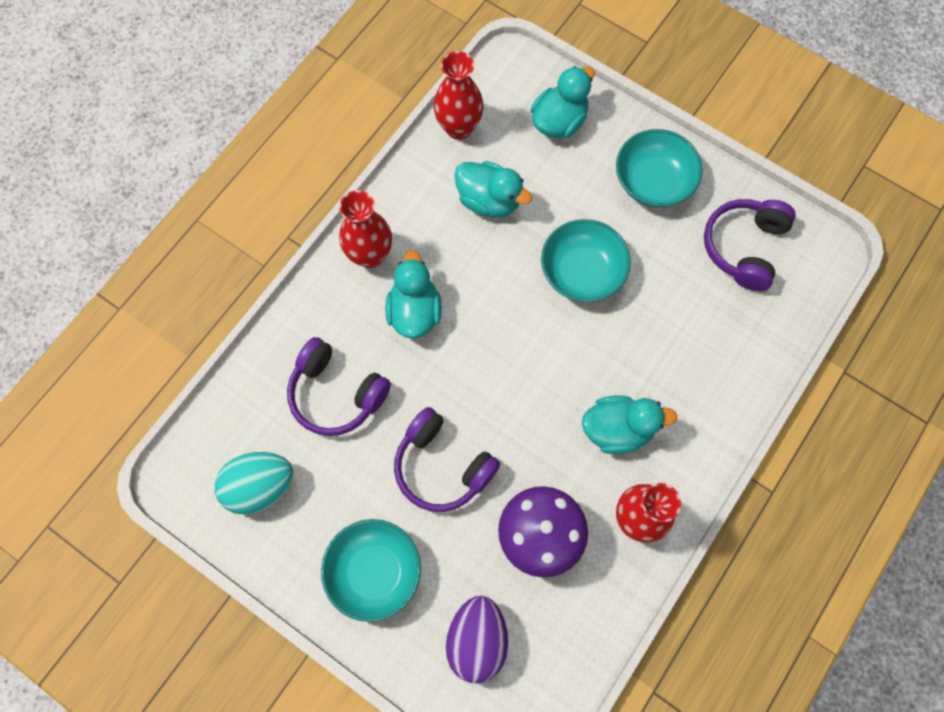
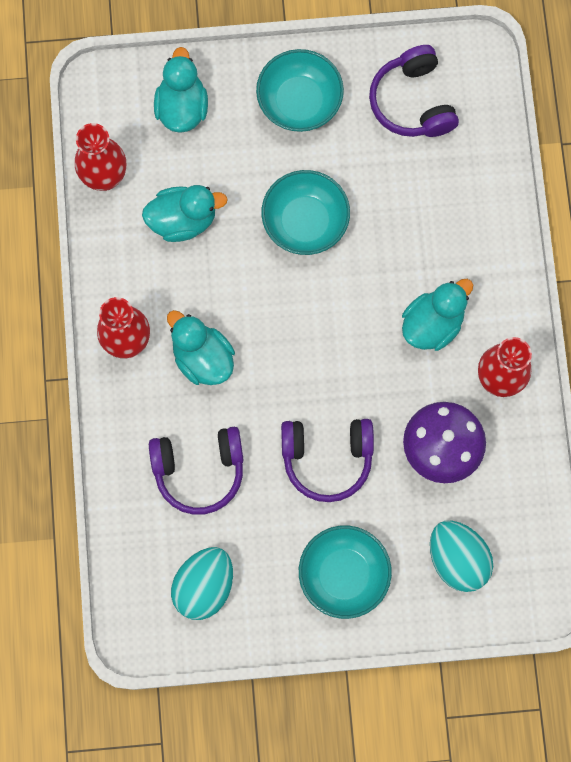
camera: 40 degrees left, 5 degrees up
purple egg [445,596,508,683] -> turquoise egg [430,521,493,592]

